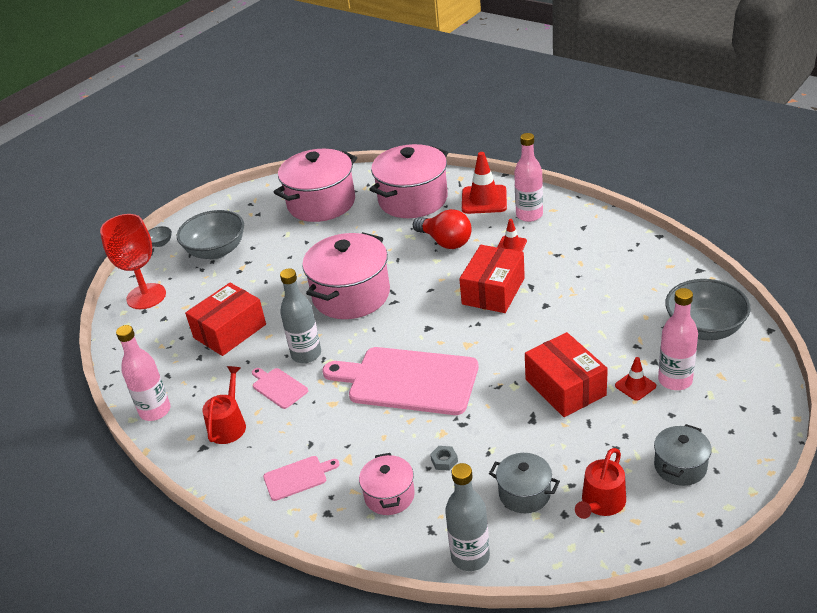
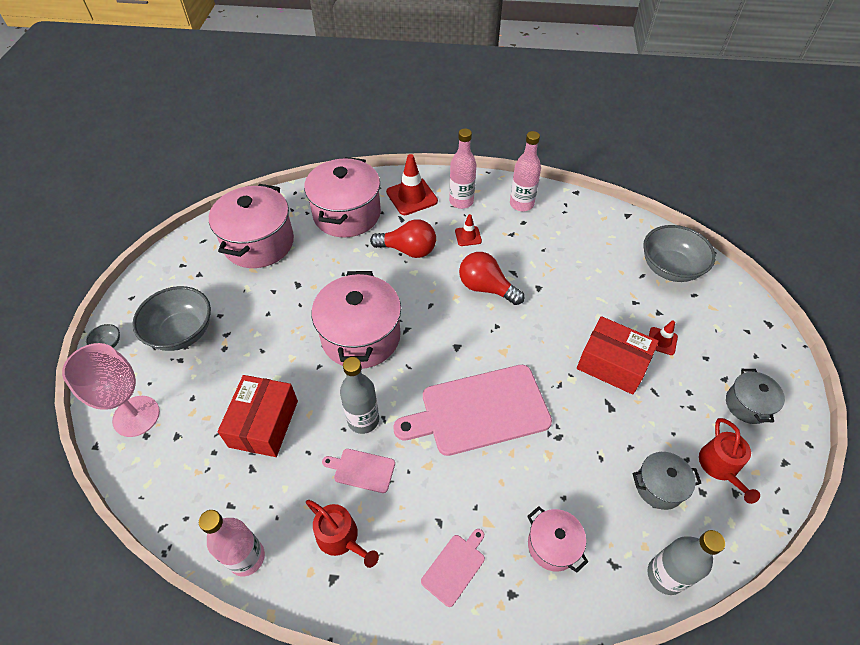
camera: 35 degrees left, 15 degrees up
red goblet [100,214,166,309] -> pink goblet [62,343,160,437]
red watering can [202,366,246,444] -> red watering can turned 150 degrees clockwise [306,500,379,568]
grey nut [430,446,458,471] -> none
red box [459,245,525,313] -> red light bulb [459,252,524,305]
pink bottle [658,288,698,390] -> pink bottle moved to [510,131,541,211]

